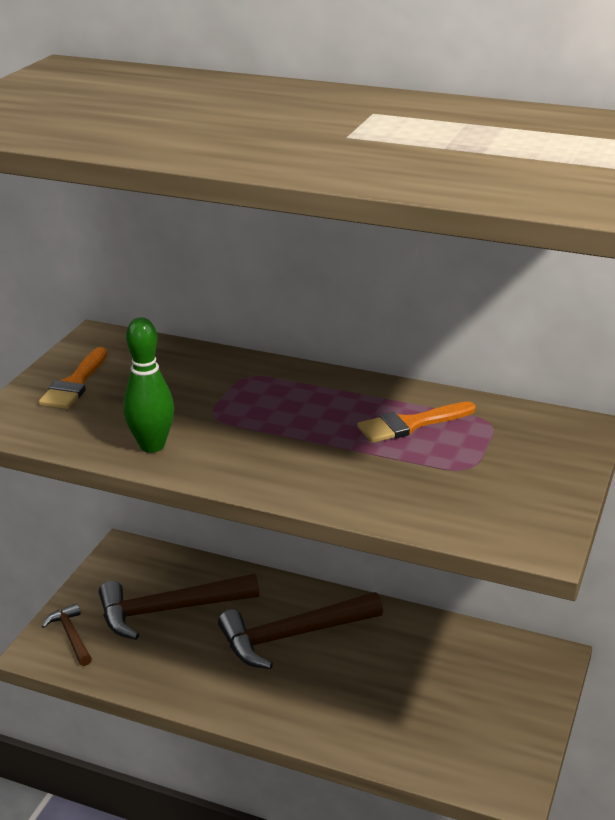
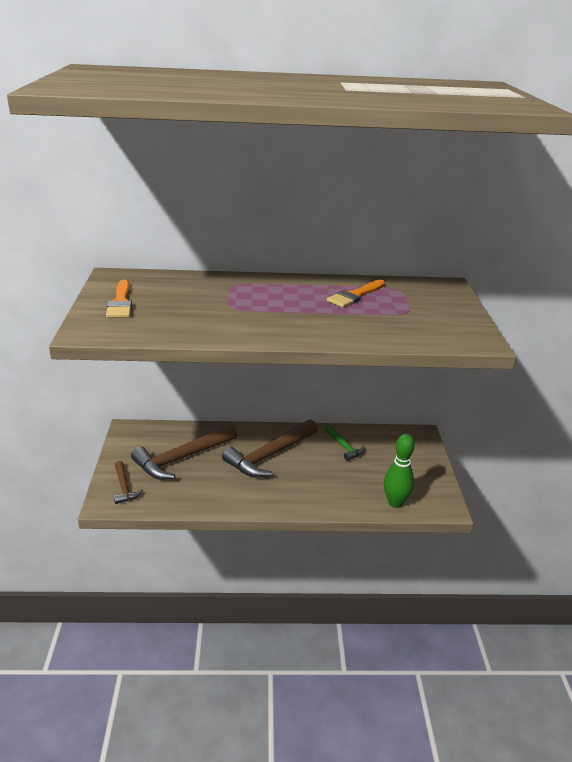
camera: 25 degrees left, 0 degrees up
brown hammer [42,603,92,666] -> brown hammer turned 150 degrees counterclockwise [114,461,143,504]
green bowling pin [123,317,174,453] -> green bowling pin moved to [384,434,415,508]
none -> green hammer [325,425,365,461]

